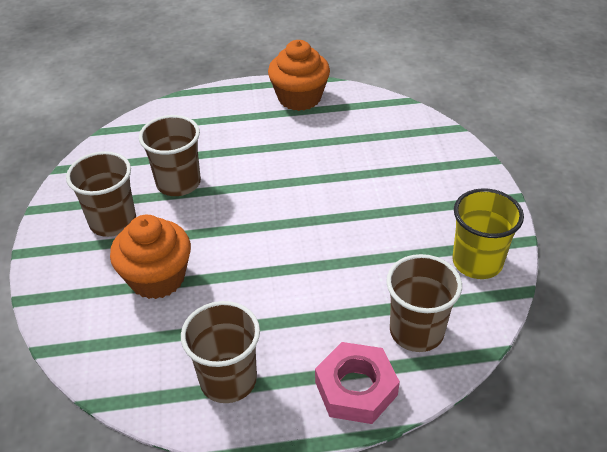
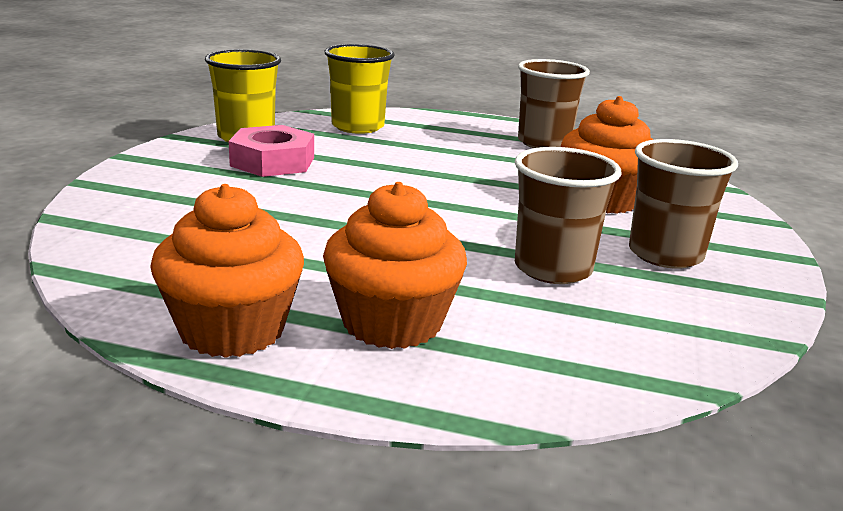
camera: 160 degrees left, 20 degrees down
pink nut [315,342,400,424] -> pink nut moved to [229,125,314,177]
brown cup [386,254,462,352] -> yellow cup [324,44,395,134]
none -> orange cupcake [323,182,467,349]

